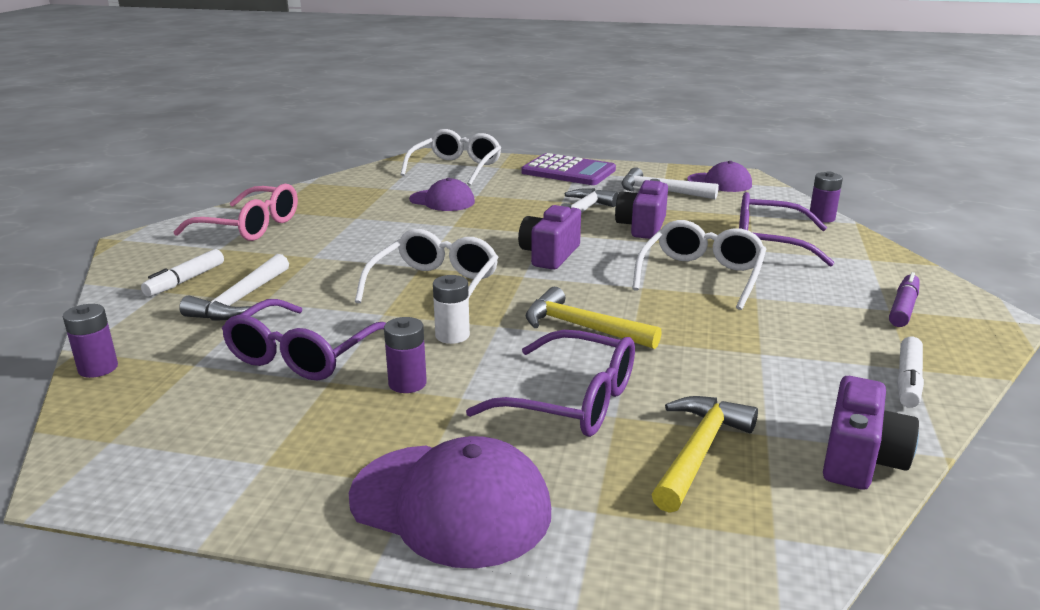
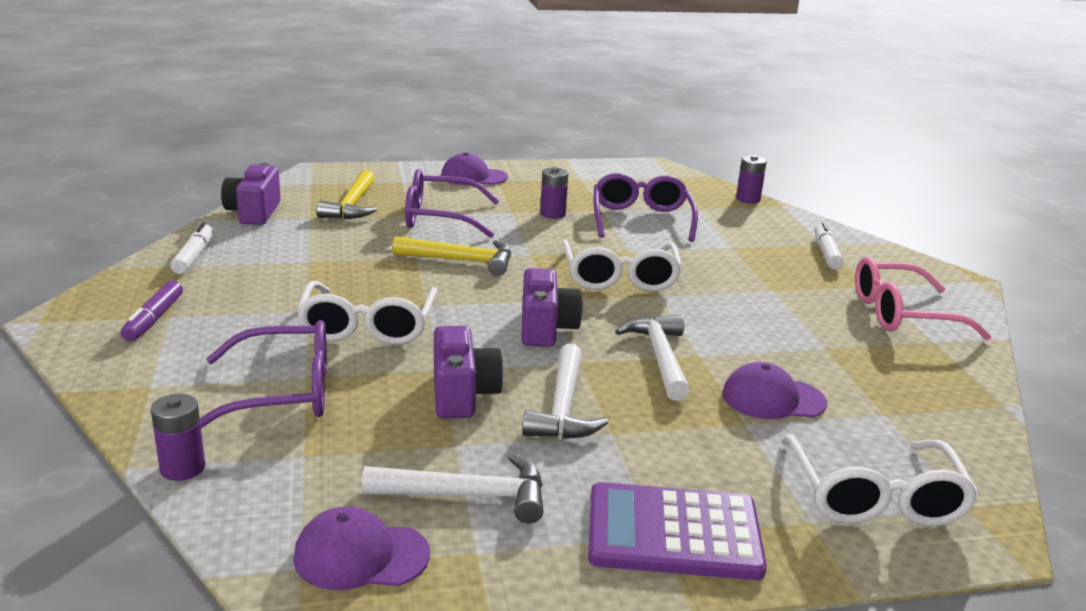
camera: 155 degrees right, 0 degrees up
white hammer [179,254,289,321] -> white hammer moved to [615,315,690,401]
purple cap [349,436,551,568] -> purple cap [441,152,508,185], size x0.63
white battery [433,275,470,344] -> none

